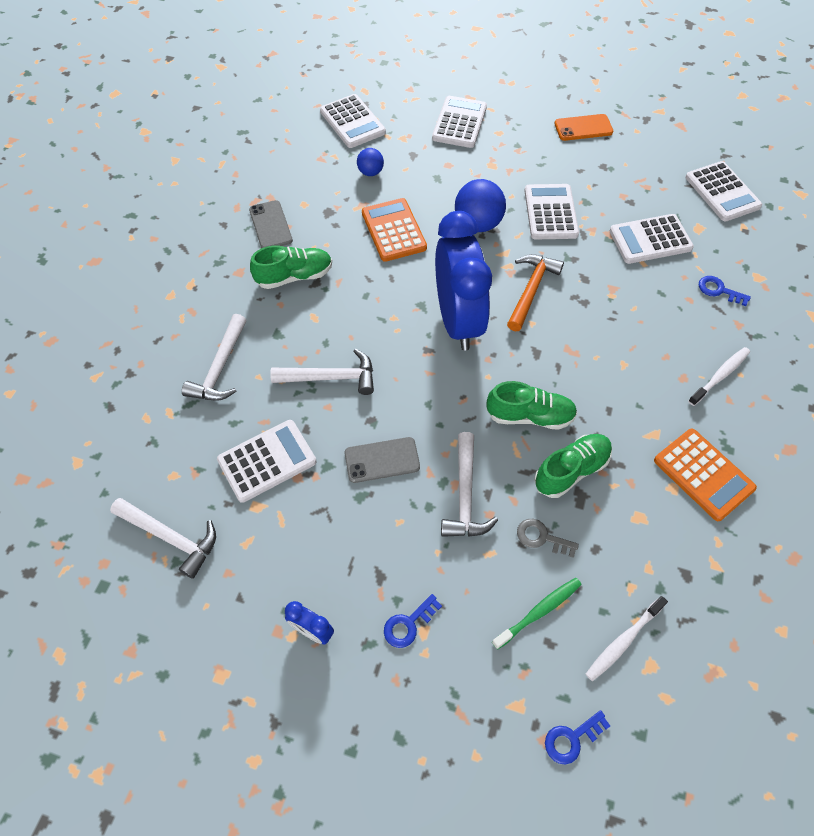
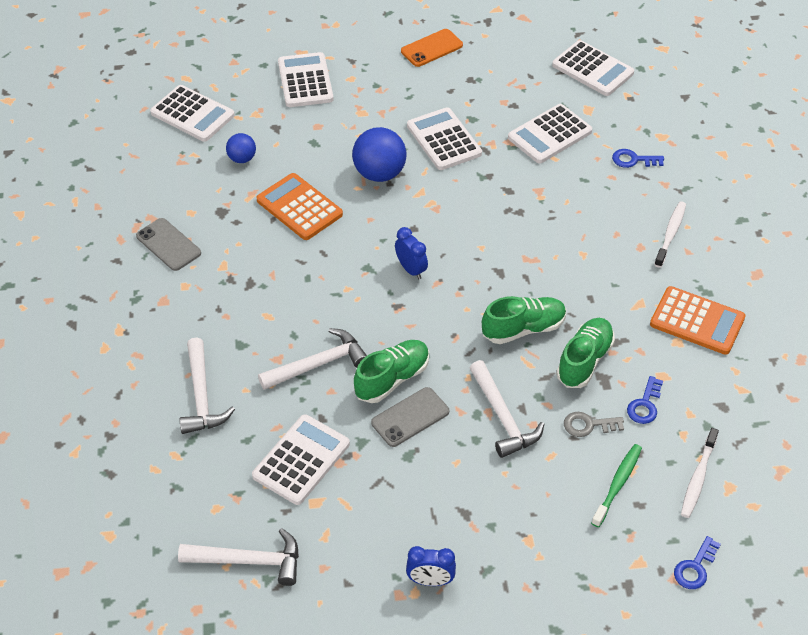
camera: 25 degrees left, 10 degrees down
green shoe [250,245,332,289] -> green shoe moved to [354,340,429,403]
blue key [384,594,442,648] -> blue key moved to [627,376,663,424]
blue clock [435,211,492,350] -> blue clock [395,227,428,279], size x0.40
orange hammer [507,254,564,331] -> none

